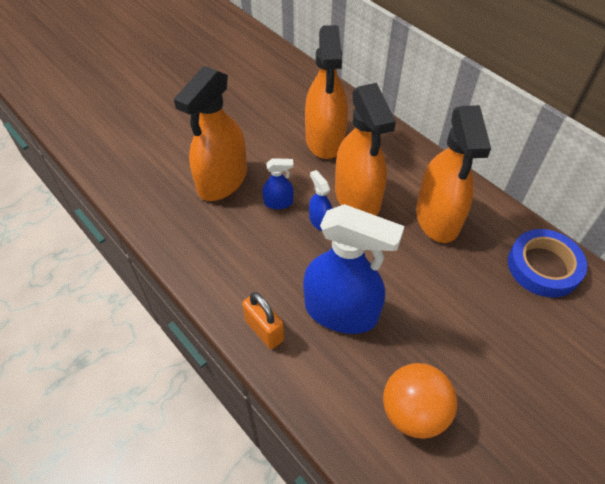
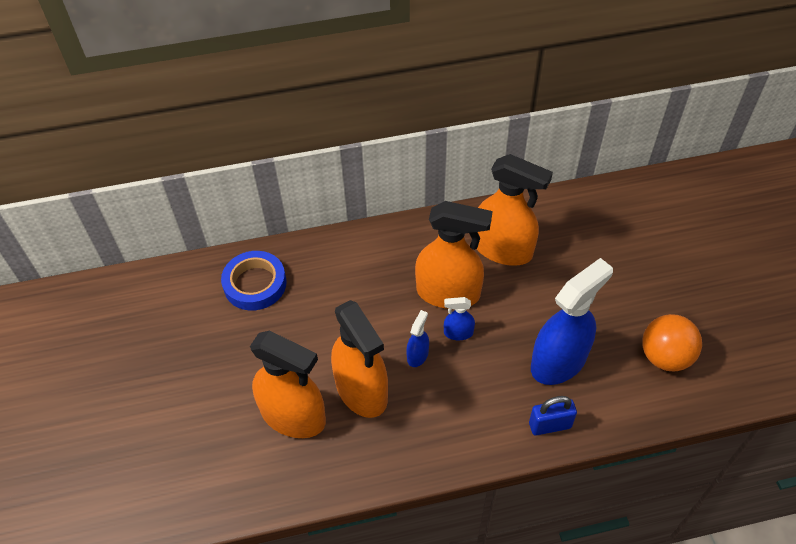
camera: 60 degrees left, 0 degrees up
orange padlock [242,292,284,349] -> blue padlock [529,396,577,436]
orange spray bottle [305,25,348,159] -> orange spray bottle moved to [250,330,326,438]
blue tape [508,229,587,298] -> blue tape moved to [221,251,287,311]

